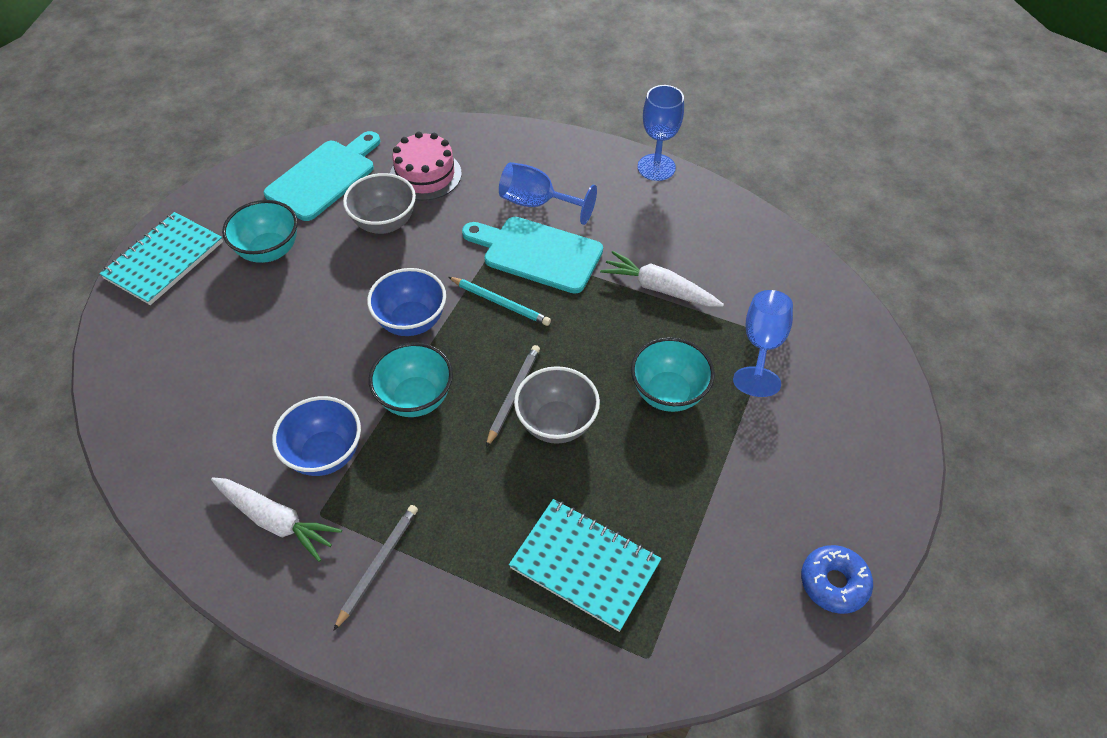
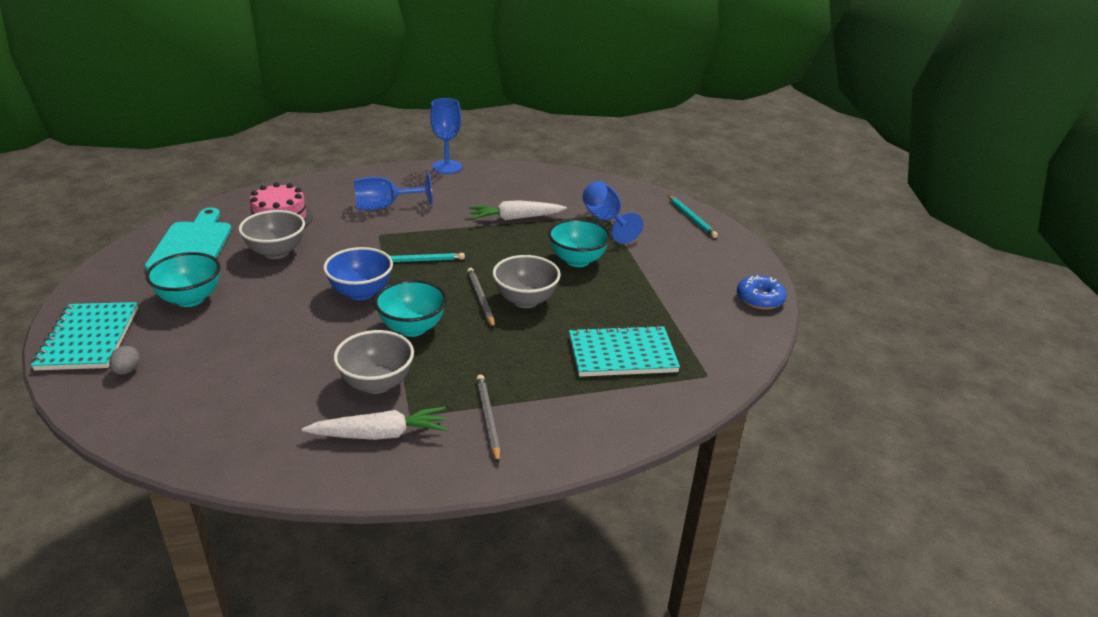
camera: 40 degrees left, 20 degrees down
blue bowl [272,396,361,476] -> grey bowl [334,330,414,394]
turquoise cutting board [462,217,603,294] -> none
none -> grey egg [109,346,140,375]
none -> turquoise pencil [668,195,718,238]

